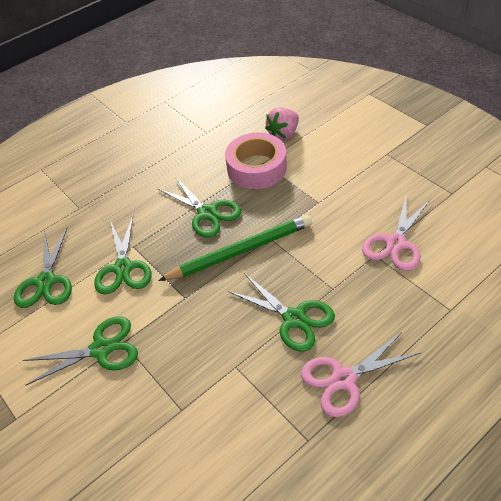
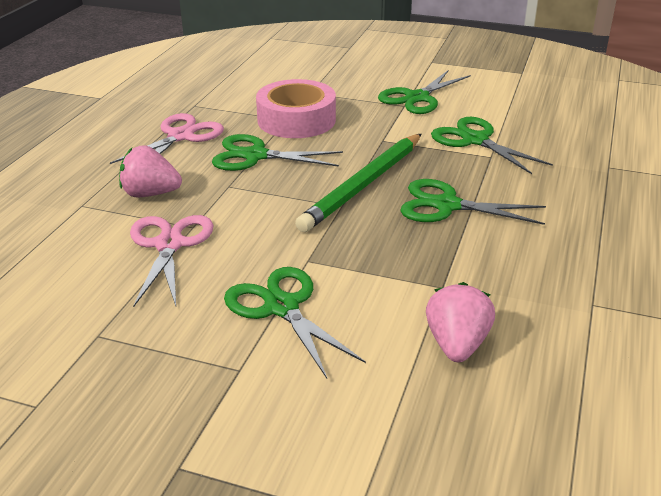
camera: 145 degrees right, 15 degrees down
green scissors [14,228,72,308] -> green scissors moved to [224,267,366,378]
pink tape [225,133,287,189] -> pink tape moved to [256,79,336,138]
none -> pink strawberry [119,145,182,197]

